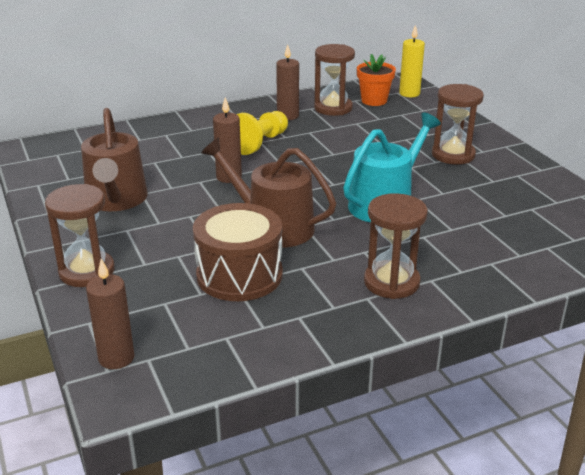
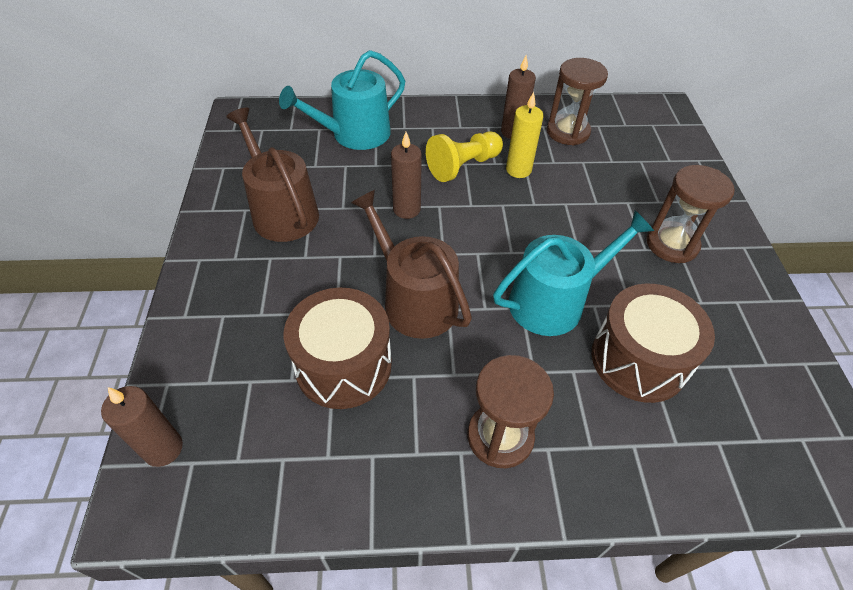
camera: 20 degrees right, 20 degrees up
brown hourglass [45,184,115,287] -> none
brown watering can [81,108,148,211] -> brown watering can turned 135 degrees clockwise [226,107,319,242]
orange flower pot [357,54,396,106] -> none
yellow candle [399,25,425,97] -> yellow candle moved to [506,92,544,178]
none -> turquoise watering can [279,50,405,150]
none -> brown drum [592,284,715,403]

